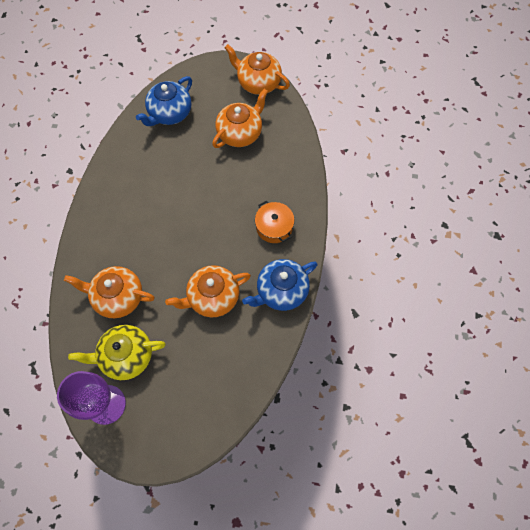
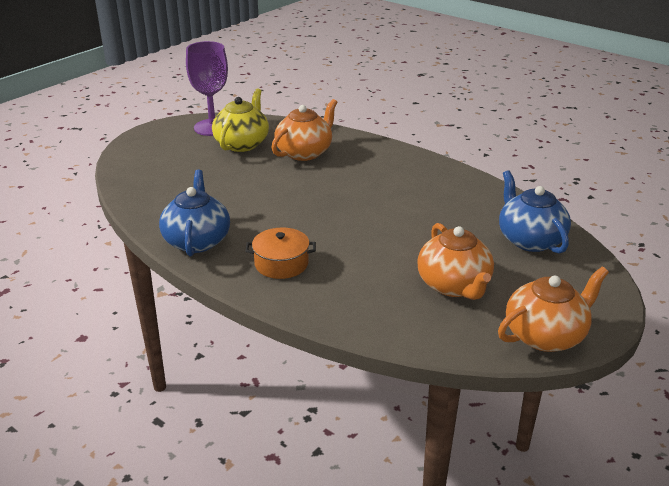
camera: 120 degrees right, 35 degrees down
orange teapot [165,265,251,317] -> none

